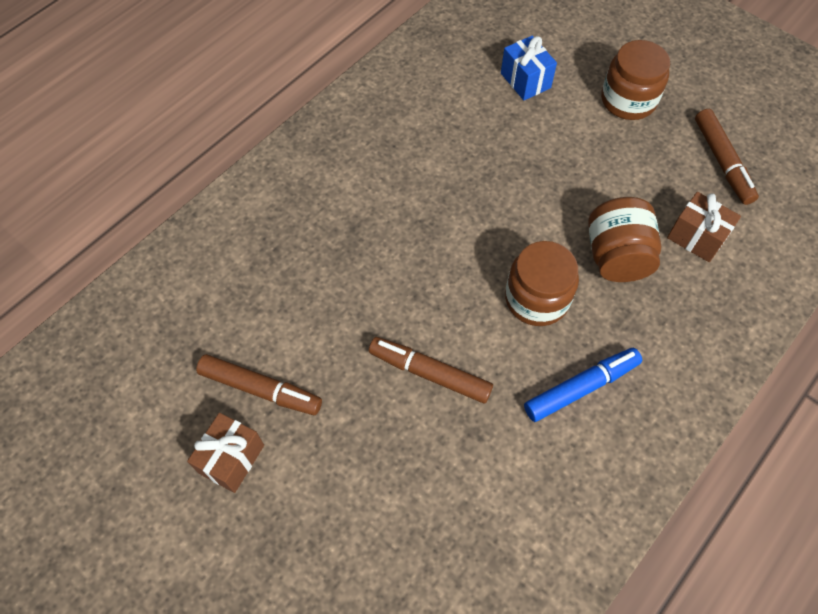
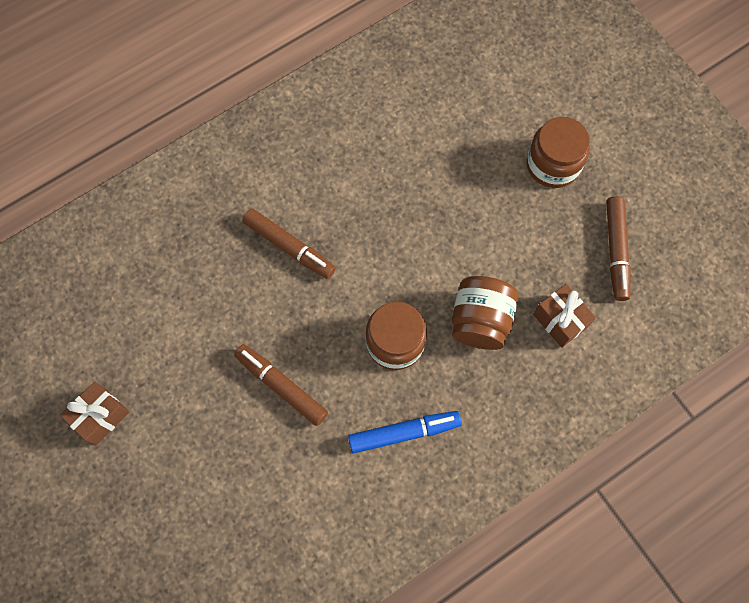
camera: 15 degrees right, 10 degrees up
brown marker [196,354,322,415] -> brown marker moved to [242,208,336,279]
blue gift [501,35,557,100] -> none

